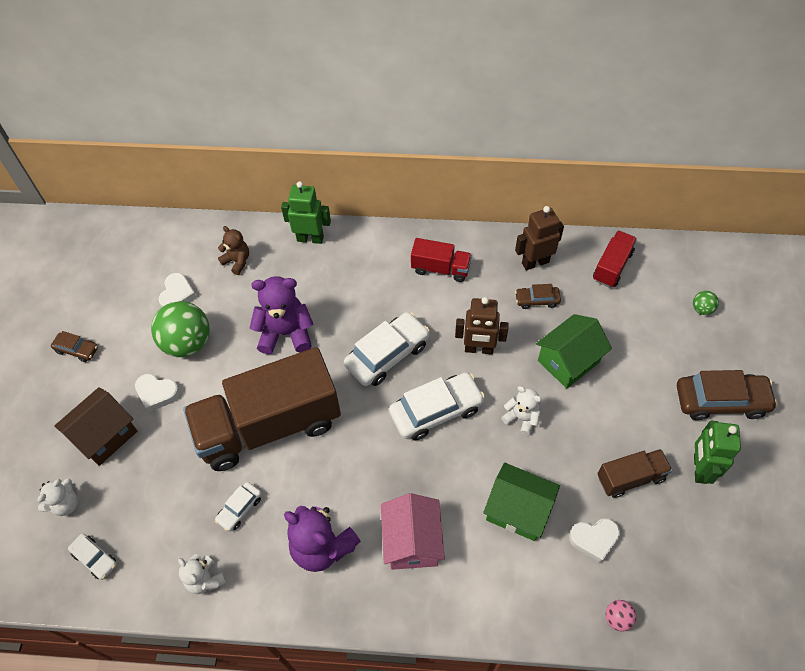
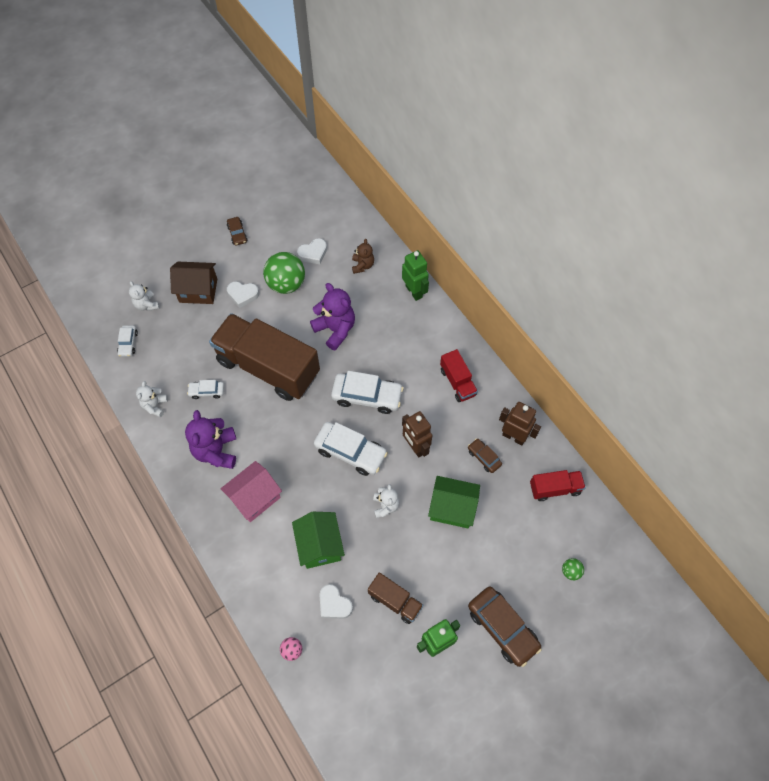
camera: 50 degrees right, 5 degrees up
white teddy bear [37,479,78,516] -> white teddy bear turned 60 degrees clockwise [129,281,160,311]
white heart [135,374,180,412] -> white heart turned 60 degrees counterclockwise [227,281,259,308]

